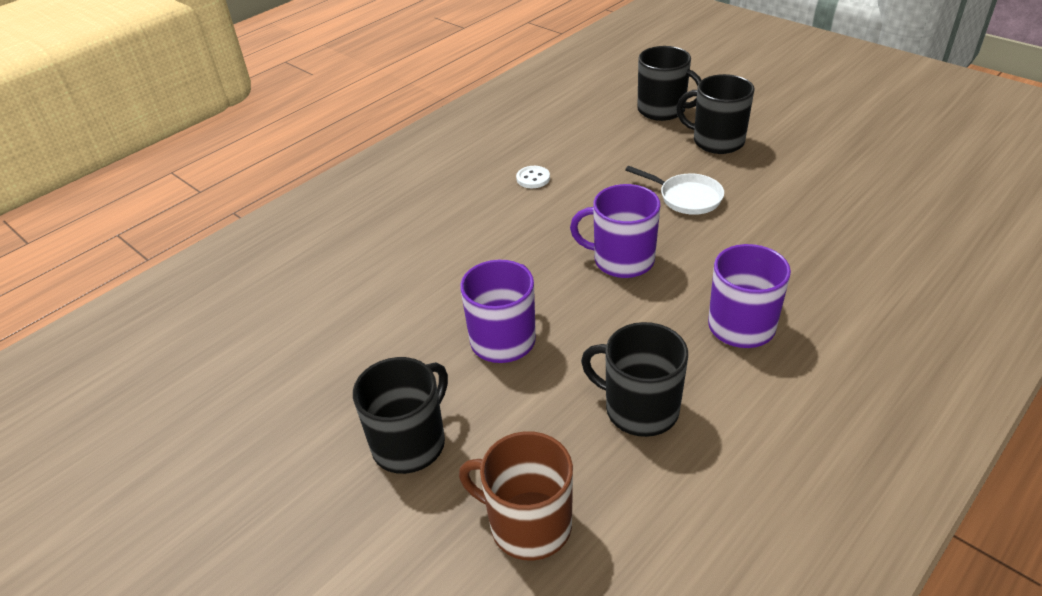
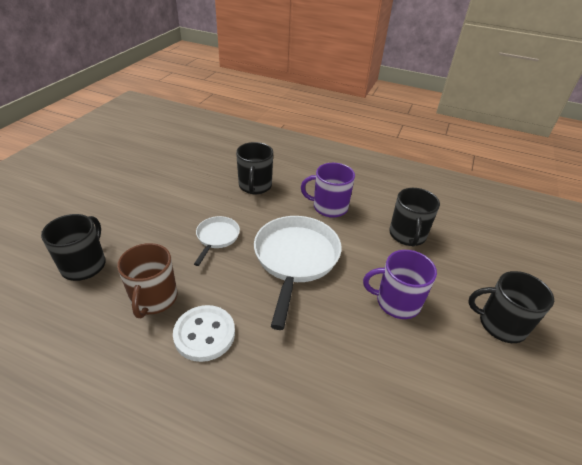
camera: 115 degrees left, 0 degrees up
brown mug [459,431,573,561] -> brown mug moved to [117,243,177,318]
white button [516,166,550,188] -> white button [173,305,235,362], size x1.94
purple mug [570,184,660,278] -> white pan [254,216,341,330]
black mug [676,74,755,154] -> black mug moved to [236,142,273,194]

